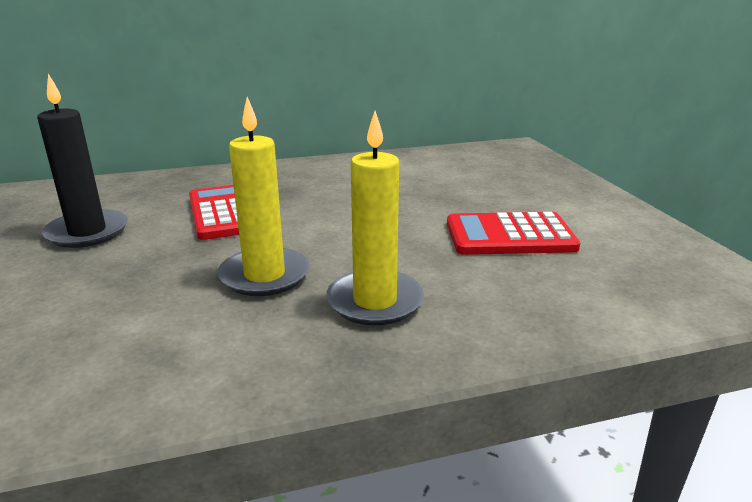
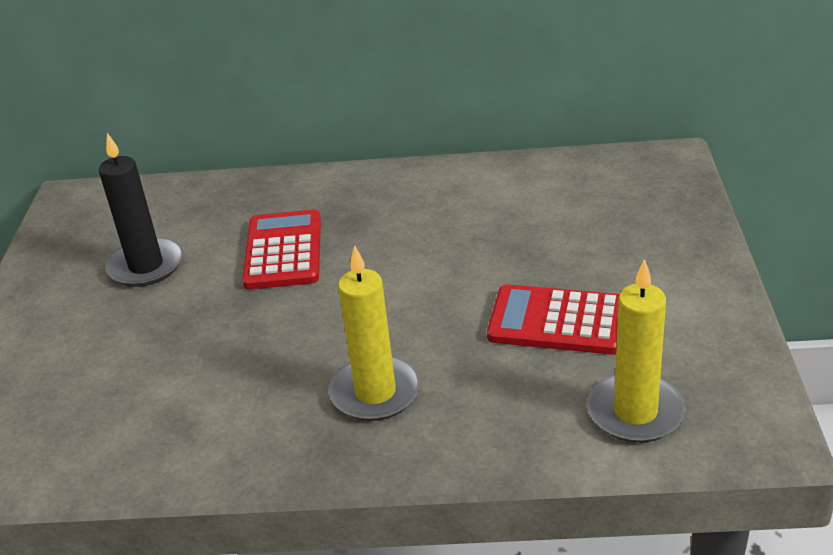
camera: 20 degrees right, 10 degrees up
yellow candle [217,97,310,296] -> yellow candle moved to [587,259,686,443]

